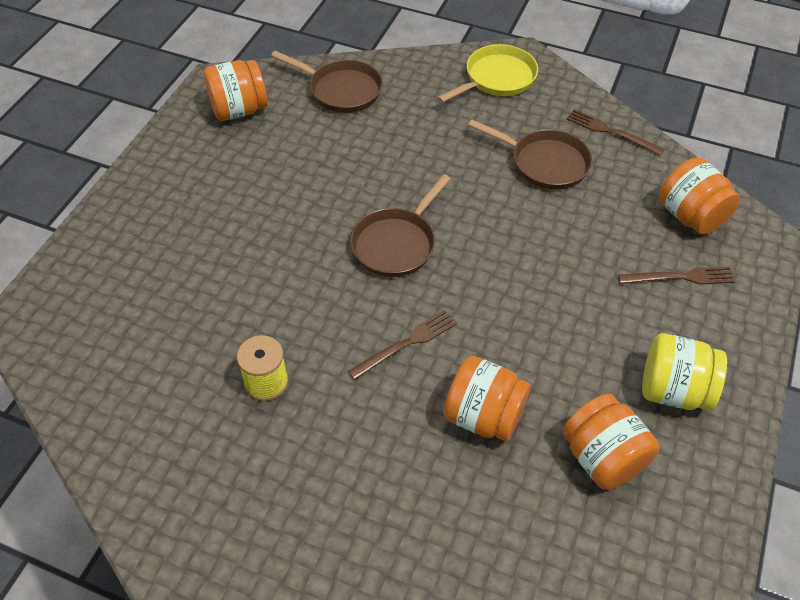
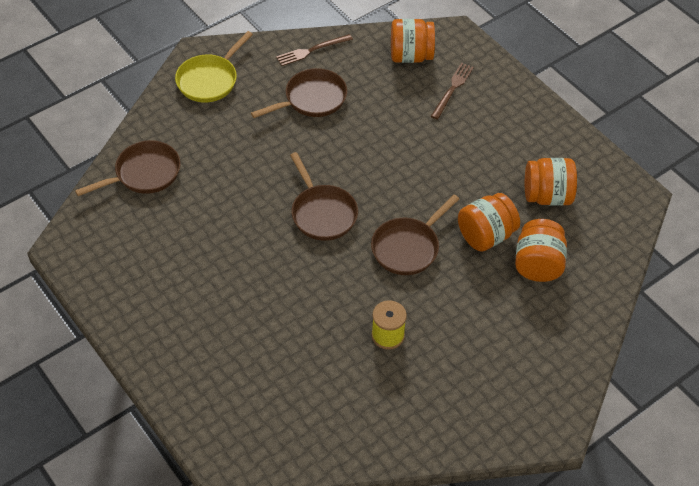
camera: 60 degrees left, 0 degrees up
orange jar [204,60,268,121] -> orange jar moved to [515,219,567,282]
brown fork [348,310,457,380] -> brown pan [371,194,459,275]
yellow pan [437,44,538,103] -> yellow pan turned 135 degrees counterclockwise [175,31,253,102]
yellow jar [642,333,727,410] -> none

